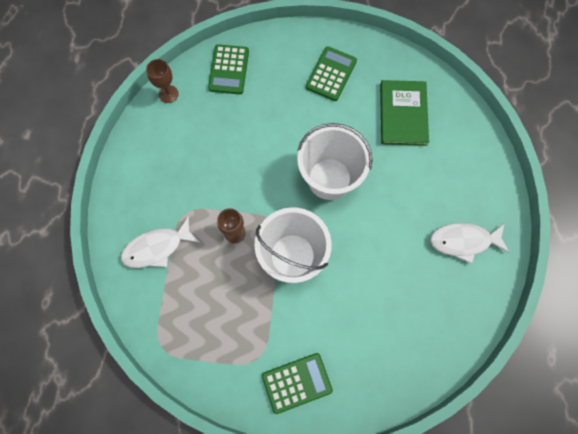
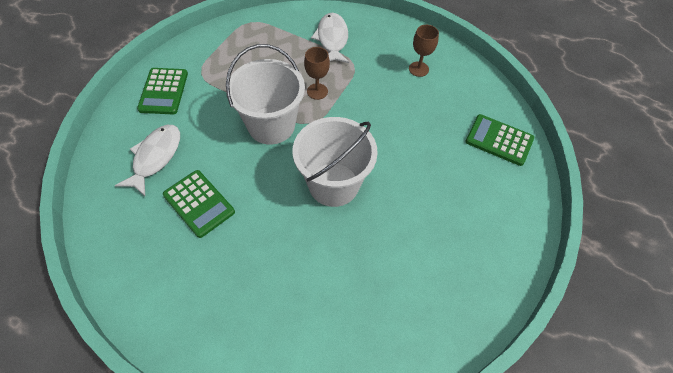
camera: 110 degrees right, 15 degrees down
brown goblet [146,59,179,103] -> brown goblet moved to [409,25,439,77]
green calculator [306,46,357,101] -> green calculator moved to [163,170,235,238]
green book [380,80,429,146] -> none
white fish [430,223,509,264] -> white fish moved to [115,125,180,196]

